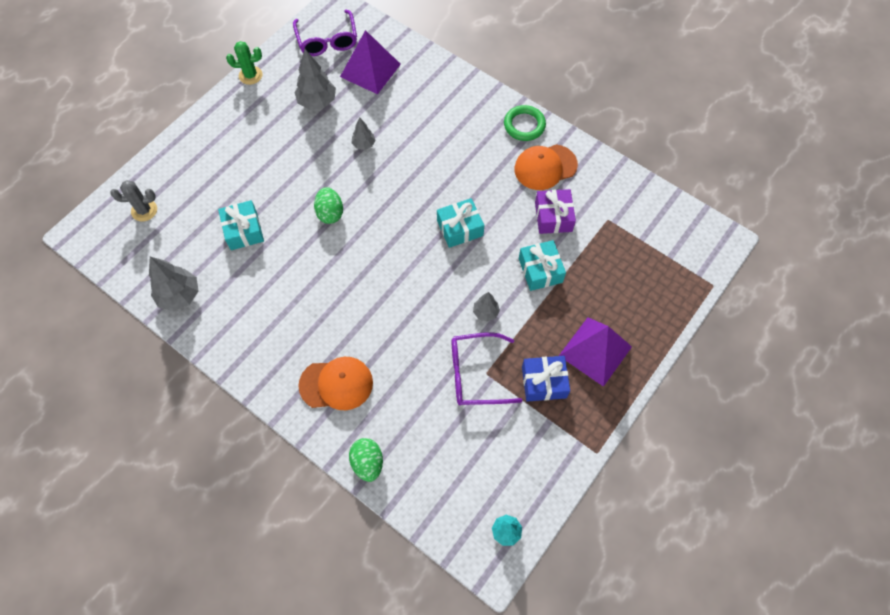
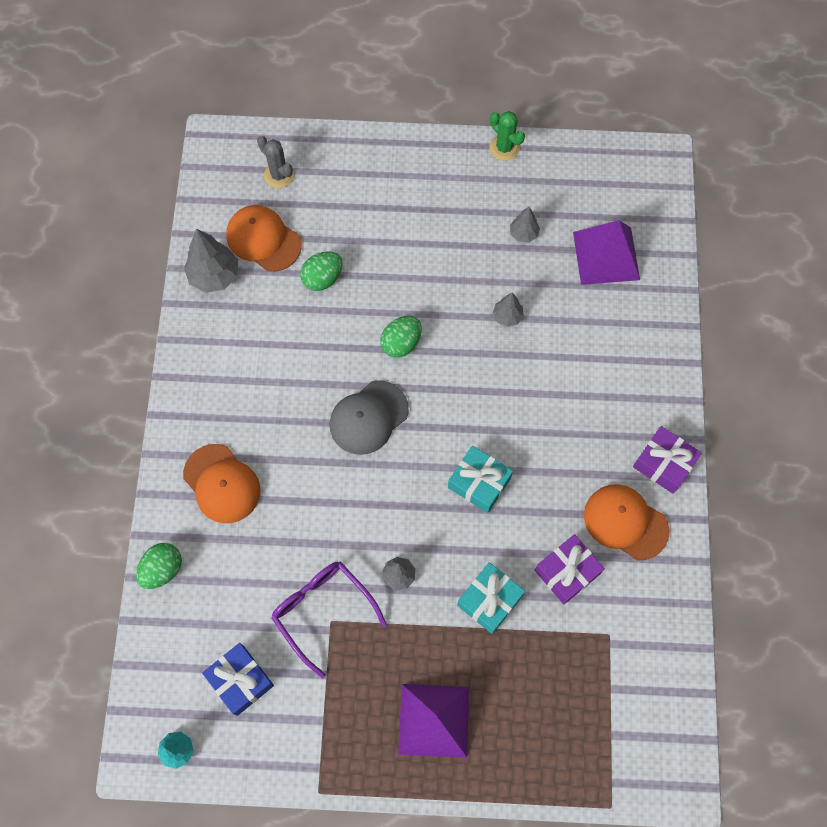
camera: 55 degrees right, 5 degrees up
turquoise gift [218,200,264,250] -> green egg [300,251,343,291]
purple glasses [293,10,357,56] -> none
grey tree [294,49,336,110] -> grey tree [510,207,540,243], size x0.57
green ring [504,105,546,141] -> purple gift [633,426,702,494]
blue gift [522,356,570,402] -> blue gift moved to [202,643,274,716]
none -> orange cap [226,205,301,272]
none -> grey cap [330,380,409,455]

